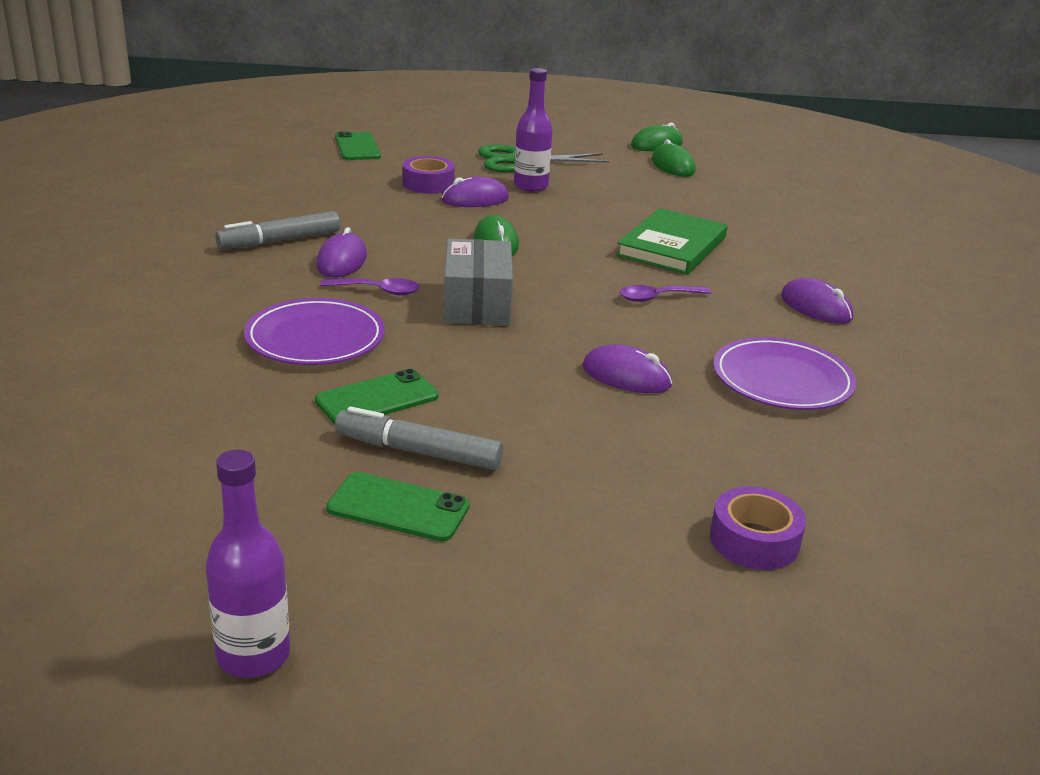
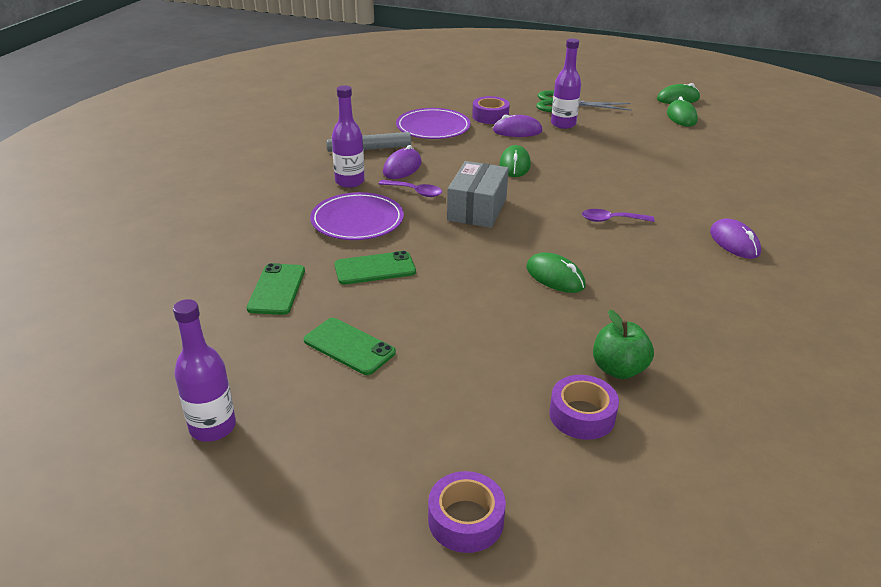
camera: 20 degrees right, 5 degrees up
green phone [335,132,381,160] -> green phone moved to [247,263,305,315]
grey marker [335,406,503,470] -> none
purple mouse [582,344,672,393] -> green mouse [526,252,586,293]
green book [616,208,728,275] -> none
purple plate [713,337,857,410] -> purple plate moved to [396,108,471,139]
none -> purple bottle [332,85,365,188]
none -> purple tape [428,471,506,553]
none -> green apple [593,310,654,379]

